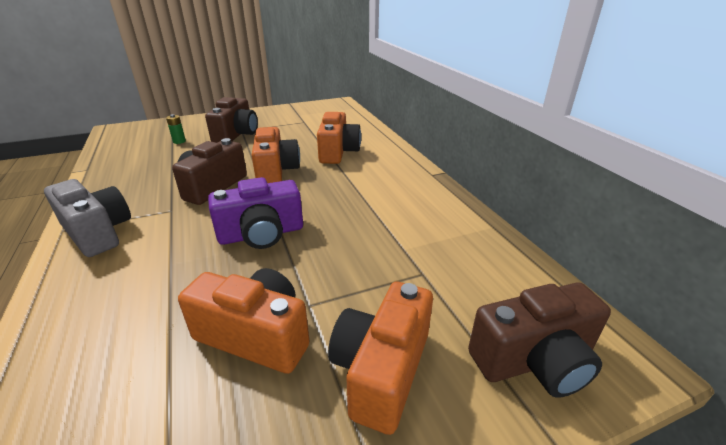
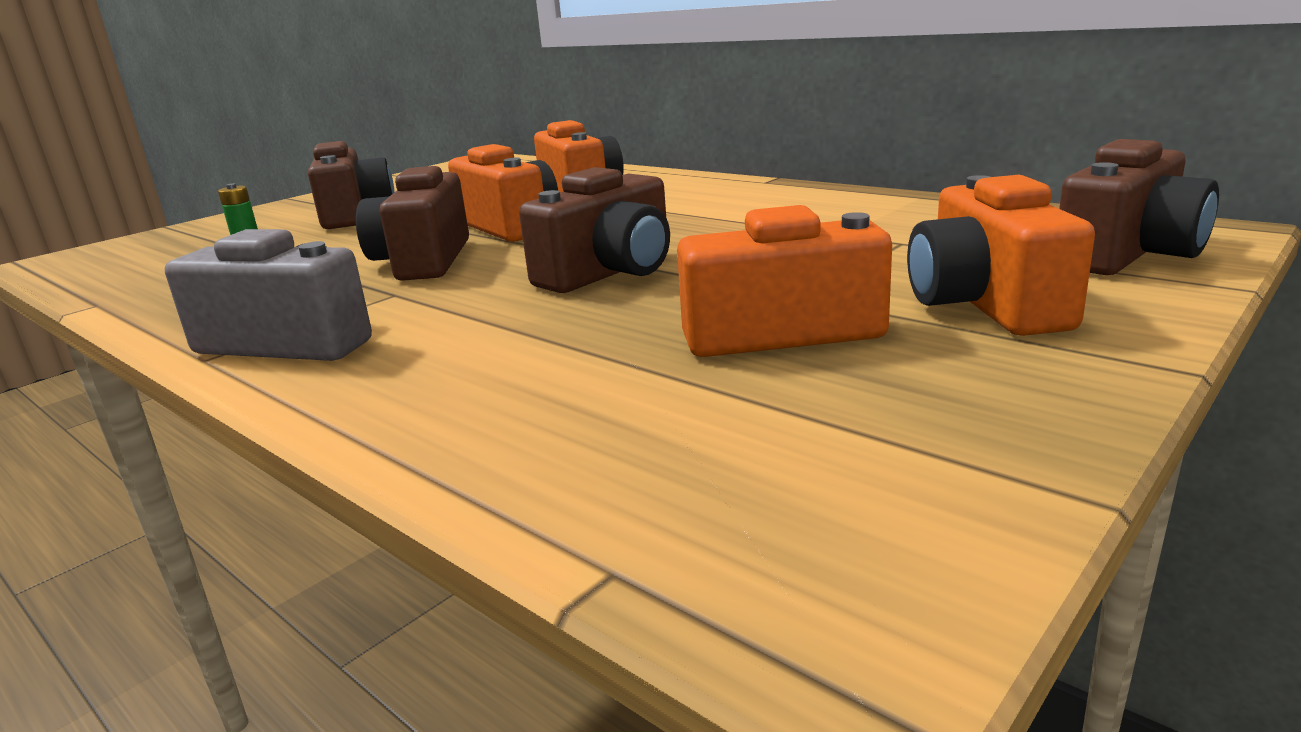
camera: 25 degrees left, 10 degrees down
purple camera [208,177,303,249] -> brown camera [519,167,670,293]

